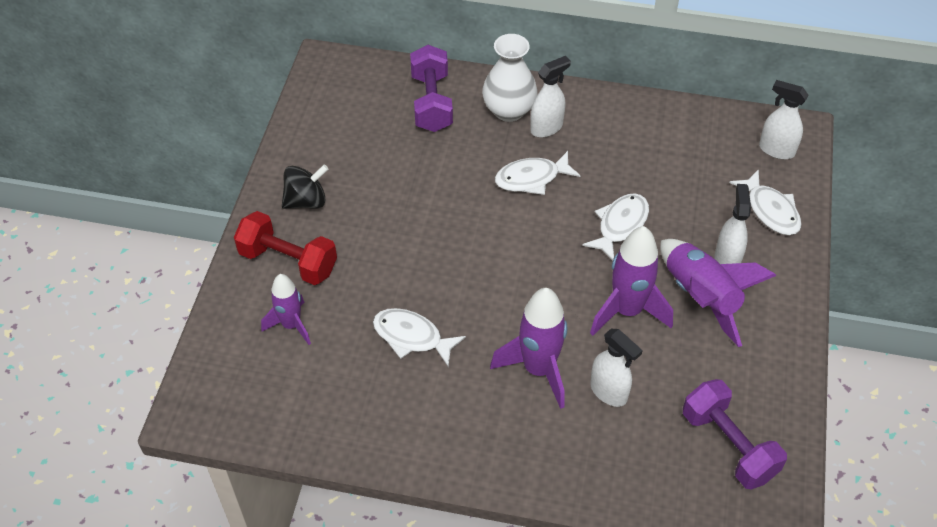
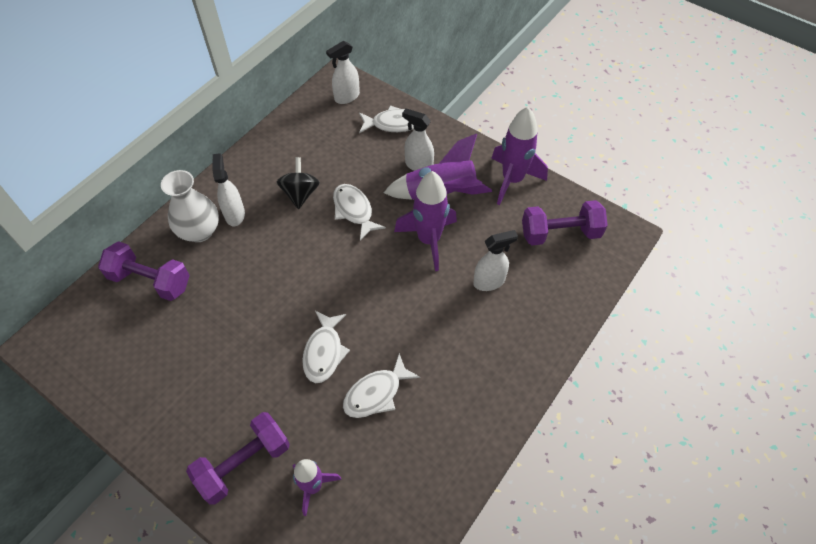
camera: 65 degrees left, 5 degrees up
red dumbbell [234,211,337,285] -> purple dumbbell [186,412,290,505]
black spinning top [282,165,329,209] -> black spinning top moved to [277,157,320,209]
purple rocket [490,288,567,409] -> purple rocket moved to [491,107,548,205]
white fish [495,151,581,195] -> white fish moved to [302,311,350,383]

